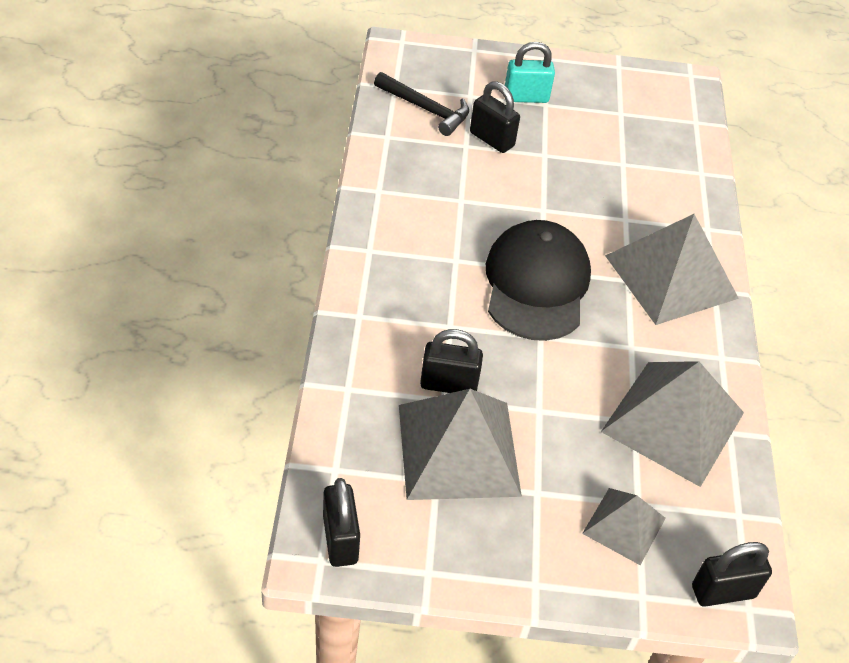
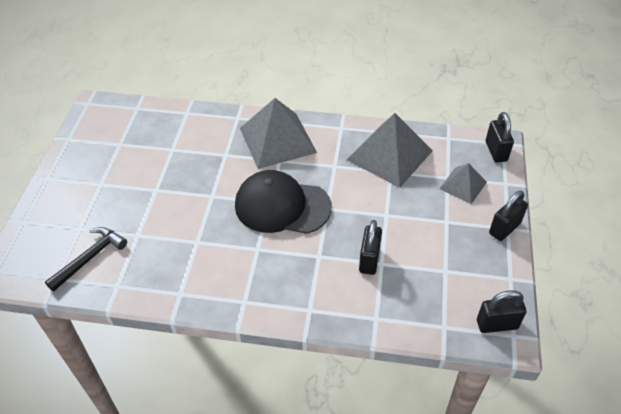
camera: 80 degrees left, 0 degrees up
grey pyramid [399,389,522,500] -> none
black padlock [470,81,520,153] -> black padlock moved to [489,190,528,241]
turquoise padlock [505,42,555,103] -> none

